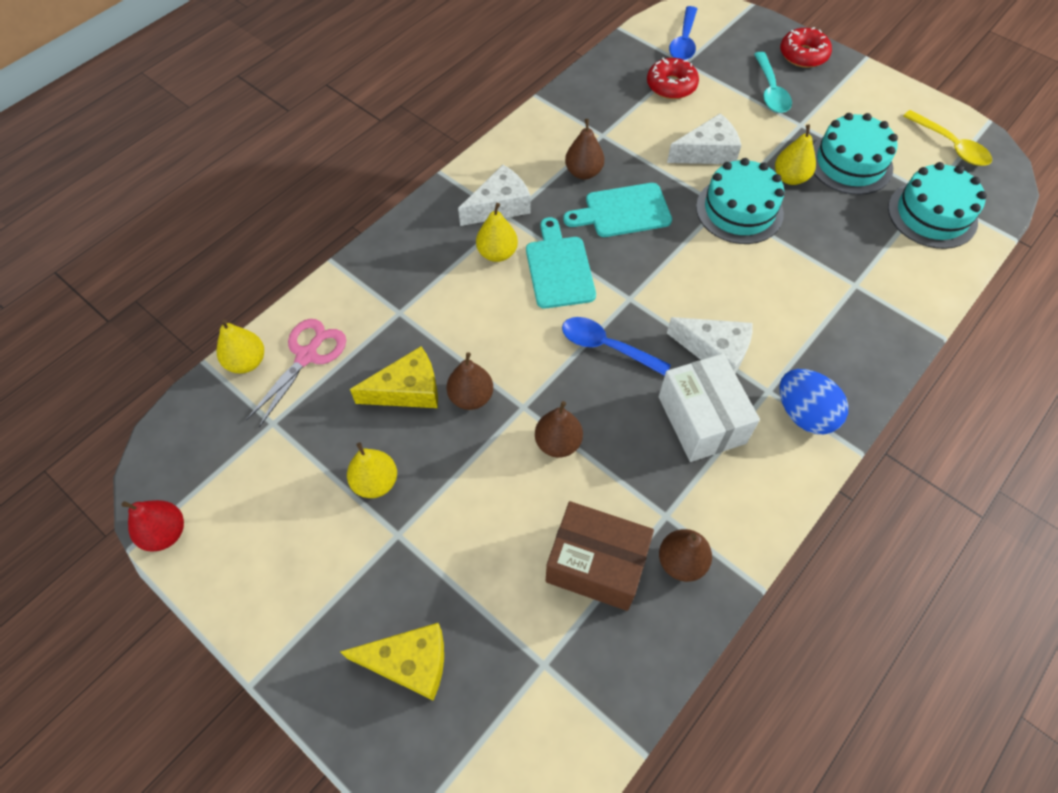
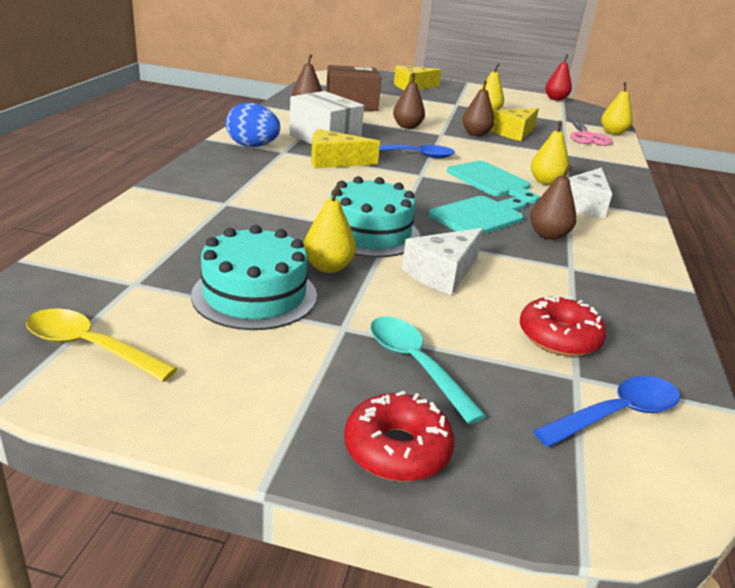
camera: 150 degrees right, 30 degrees down
white cheese [667,317,753,373] -> yellow cheese [311,129,380,168]
blue spoon [669,6,697,60] -> blue spoon turned 75 degrees clockwise [533,376,680,447]
turquoise cake [888,162,987,249] -> none

